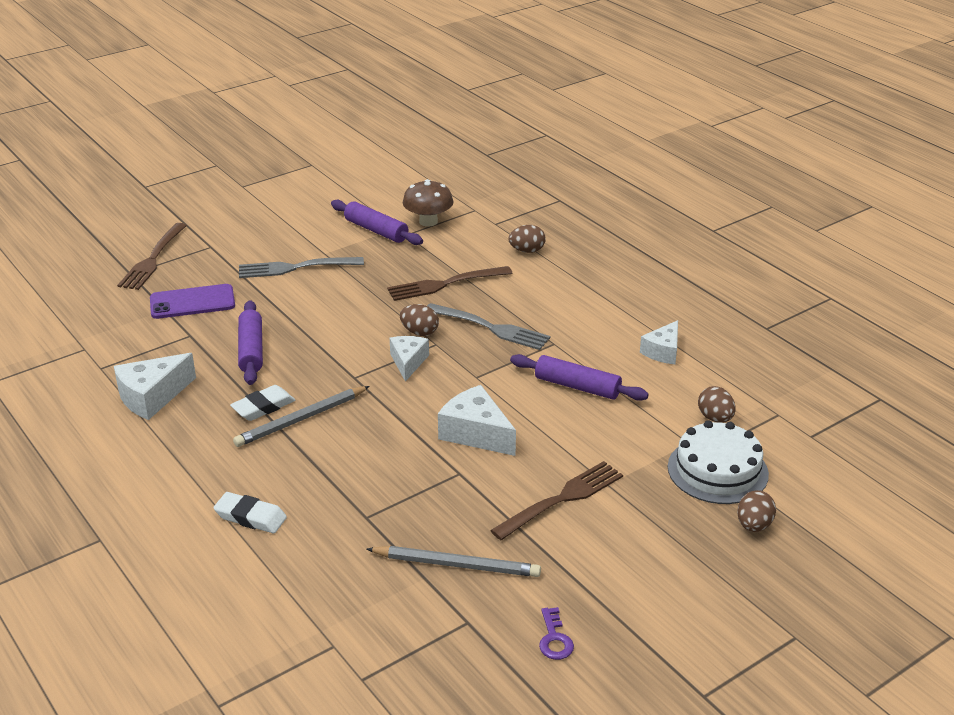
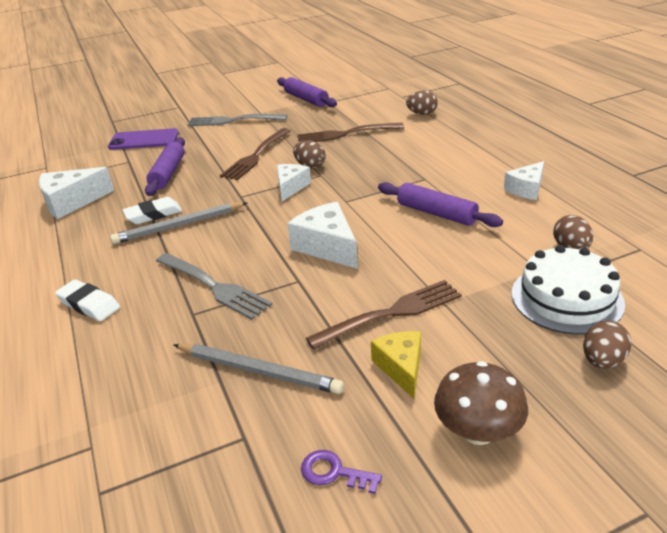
camera: 15 degrees right, 0 degrees up
brown fork [117,223,187,290] -> brown fork moved to [220,128,291,180]
brown mushroom [403,179,453,227] -> brown mushroom moved to [434,361,528,445]
grey fork [427,303,550,350] -> grey fork moved to [156,253,273,320]
purple key [539,607,574,660] -> purple key turned 105 degrees clockwise [301,450,382,494]
none -> yellow cheese [371,331,421,398]

